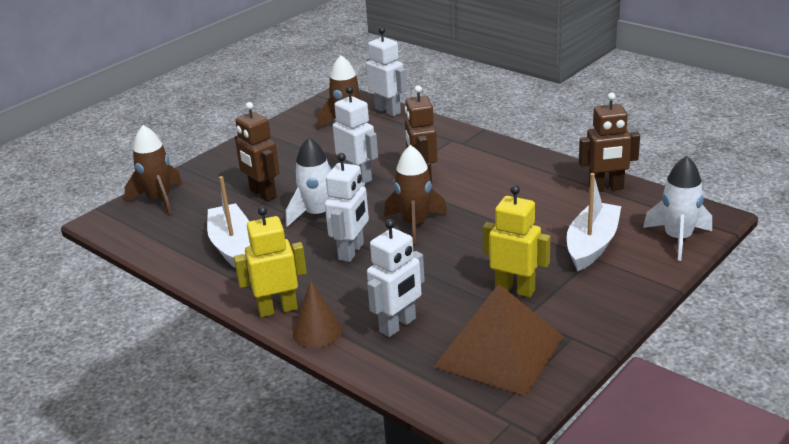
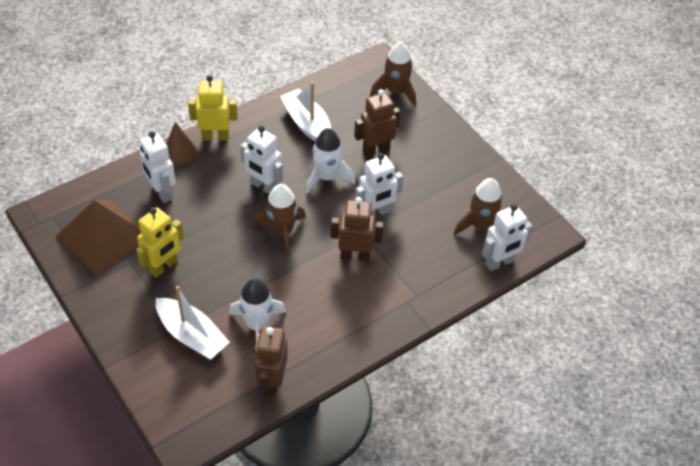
camera: 100 degrees right, 20 degrees up
white boat [207,176,250,268] -> white boat turned 120 degrees counterclockwise [280,82,332,141]
yellow robot [234,206,307,317] -> yellow robot turned 90 degrees counterclockwise [188,75,238,141]
white rocket [643,156,712,261] -> white rocket moved to [229,278,286,344]

